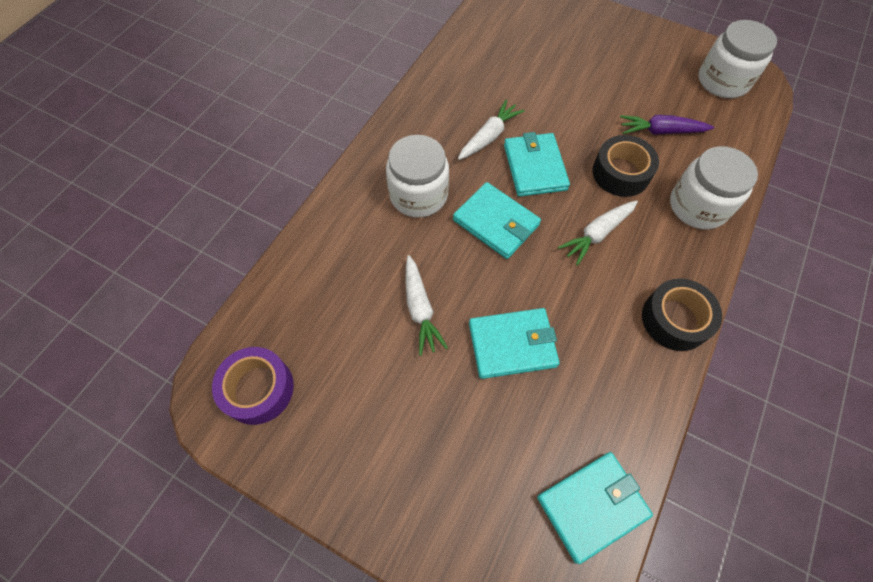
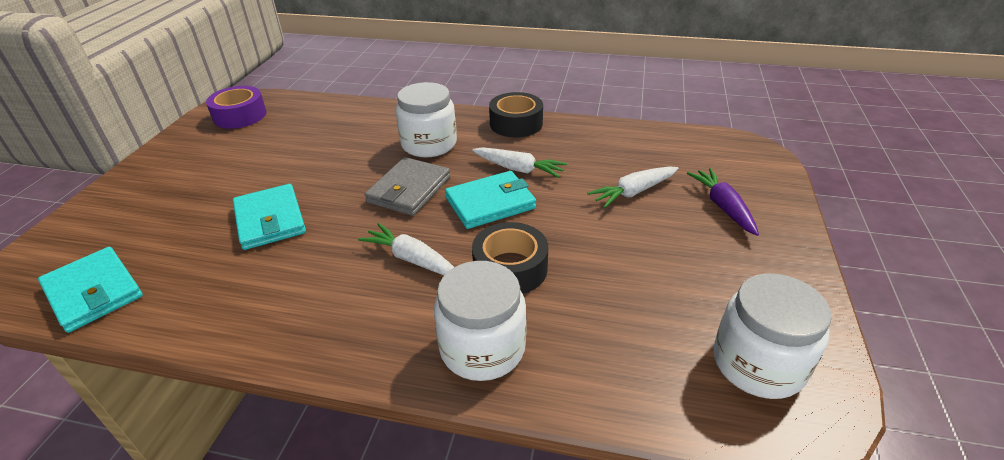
camera: 75 degrees right, 25 degrees down
white carrot [405,255,448,356] -> white carrot moved to [588,166,678,208]
turquoise wallet [453,182,541,259] -> grey wallet [364,157,450,216]
purple carrot [620,115,714,135] -> purple carrot moved to [687,168,759,236]
black tape [642,278,722,351] -> black tape moved to [489,92,543,137]

